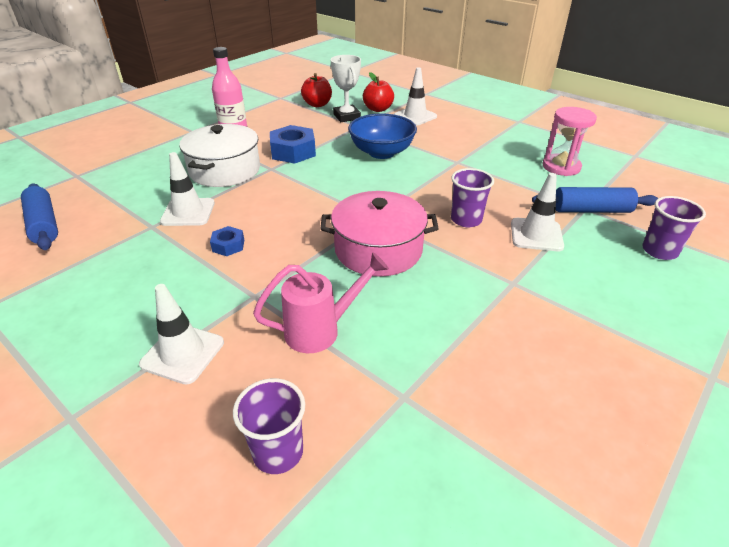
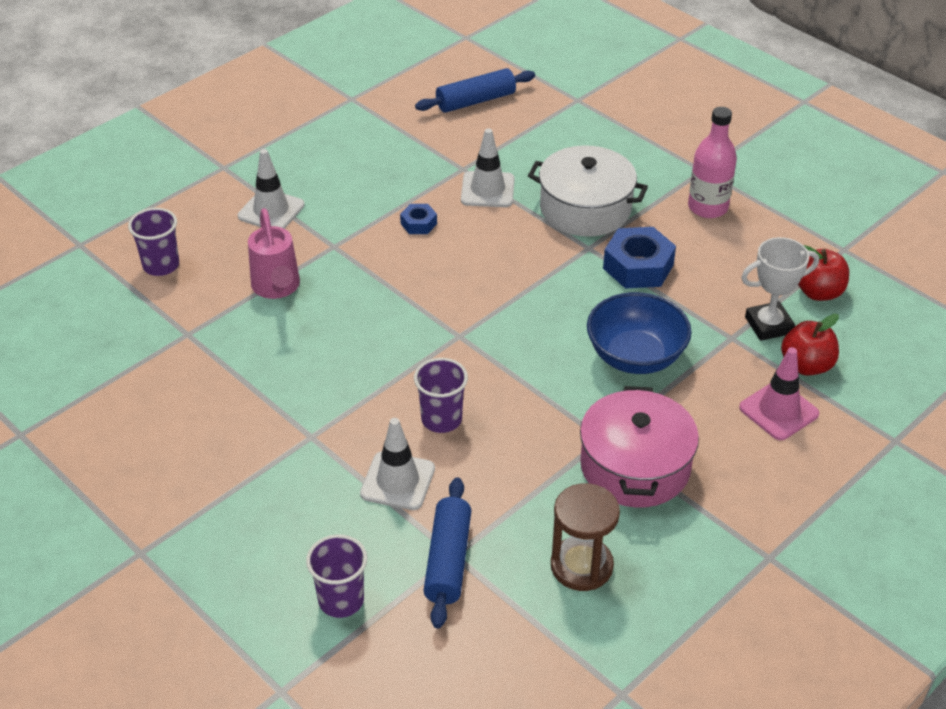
camera: 95 degrees right, 5 degrees up
pink pot [320,191,439,277] -> pink pot moved to [580,386,699,508]
white traffic cone [394,67,437,126] -> pink traffic cone [739,347,819,440]
pink hourglass [542,107,597,176] -> brown hourglass [551,483,620,591]

